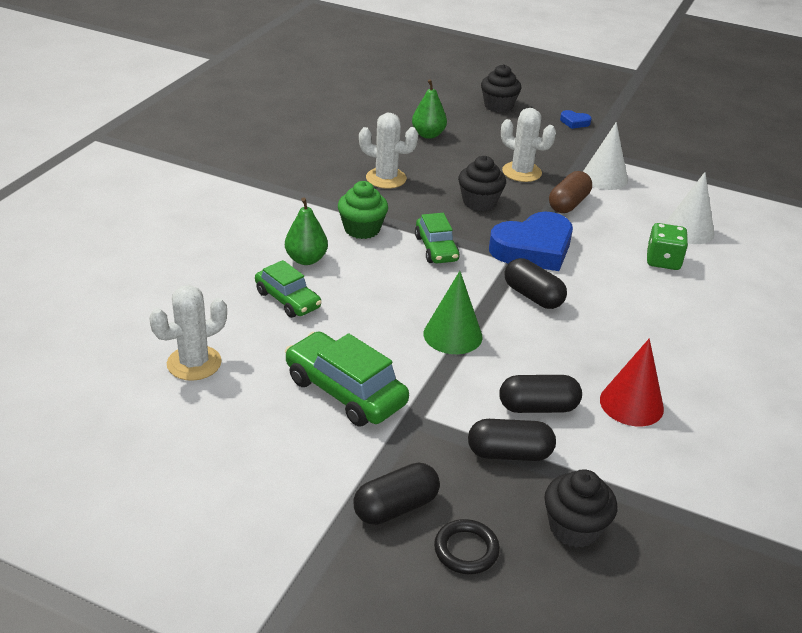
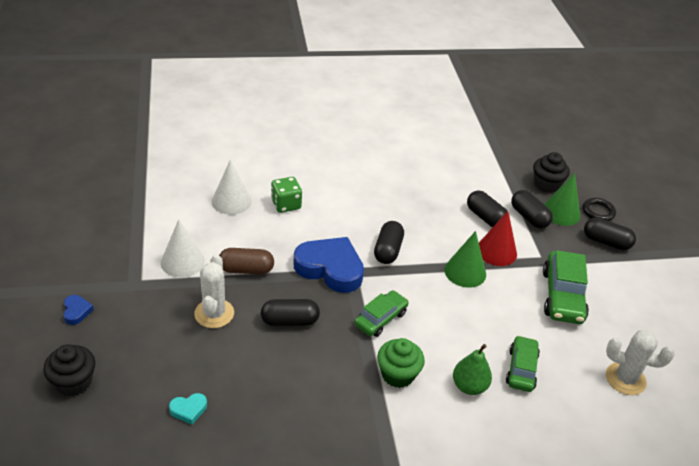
camera: 125 degrees left, 5 degrees up
white cactus [359,113,418,189] -> none
green pear [412,79,447,139] -> turquoise heart [169,393,207,425]
black cupcake [458,156,506,211] -> black capsule [261,299,320,326]
red cone [600,338,664,426] -> red cone moved to [479,211,517,266]
none -> green cone [544,173,580,226]

